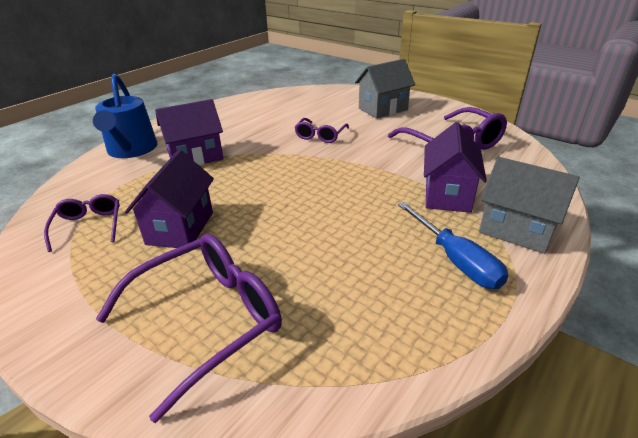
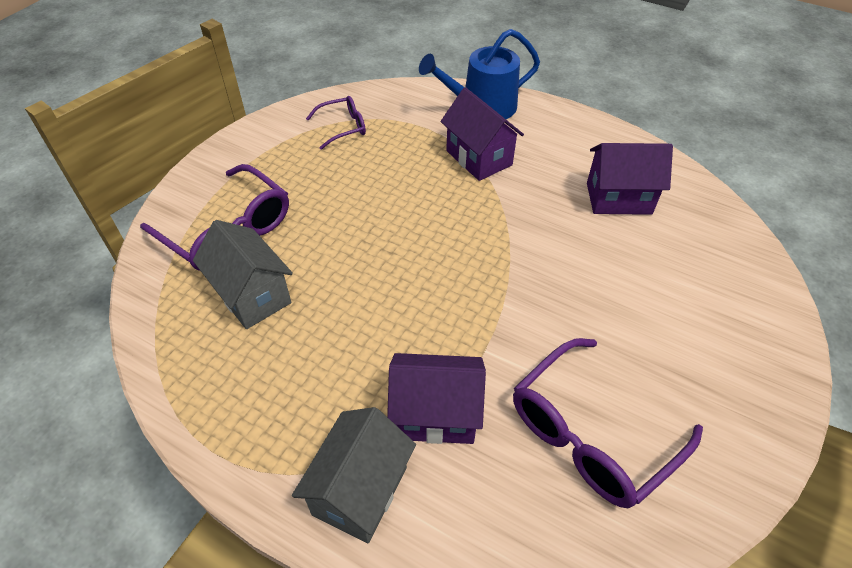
camera: 80 degrees right, 15 degrees up
purple house [125,150,214,248] -> purple house moved to [587,143,673,215]
purple glasses [295,118,349,143] -> none
grey house [355,59,415,119] -> grey house moved to [193,220,293,329]
blue screwdriver [398,202,509,289] -> none

